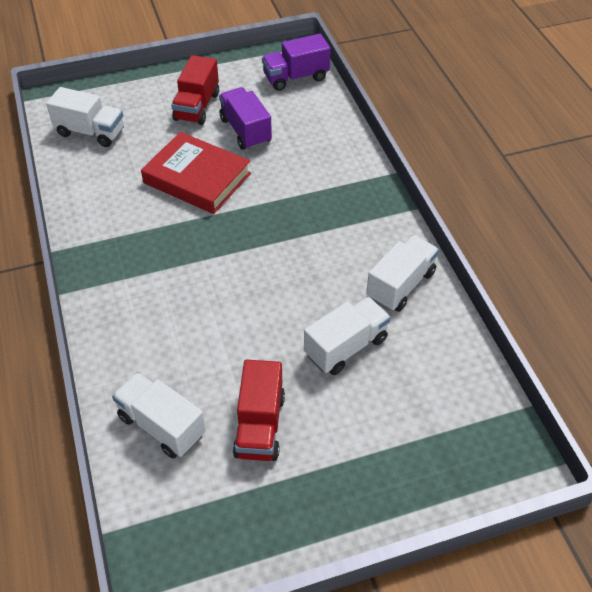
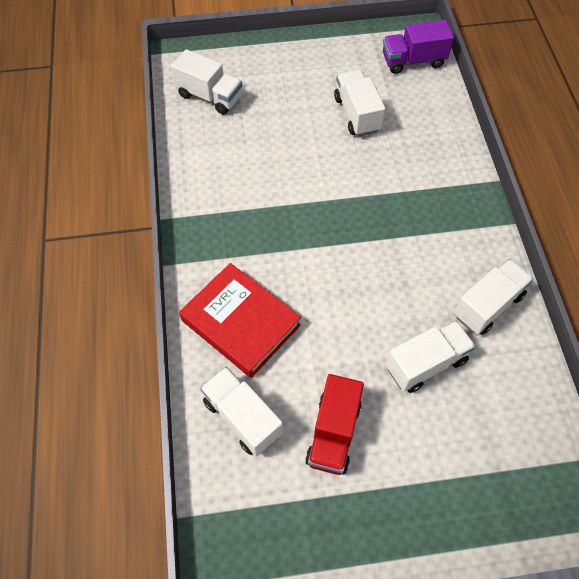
camera: 10 degrees right, 10 degrees up
red book [141,132,251,214] -> red book moved to [179,263,301,378]
red truck [171,55,219,125] -> none
purple truck [219,87,272,150] -> white truck [334,70,385,136]

